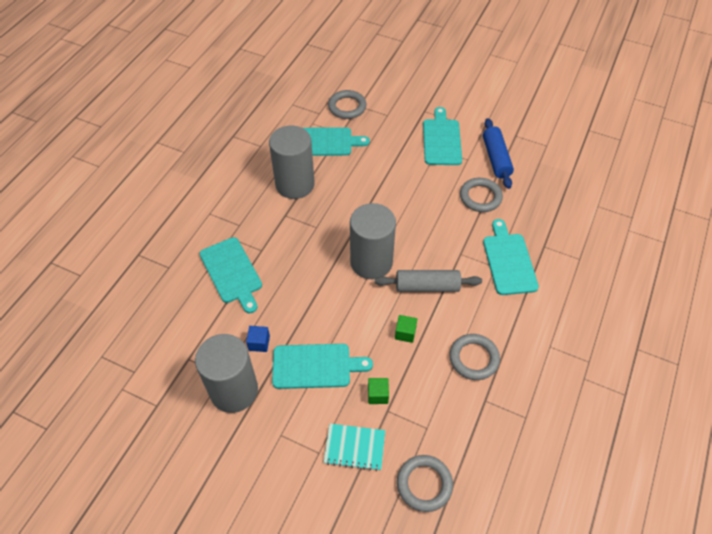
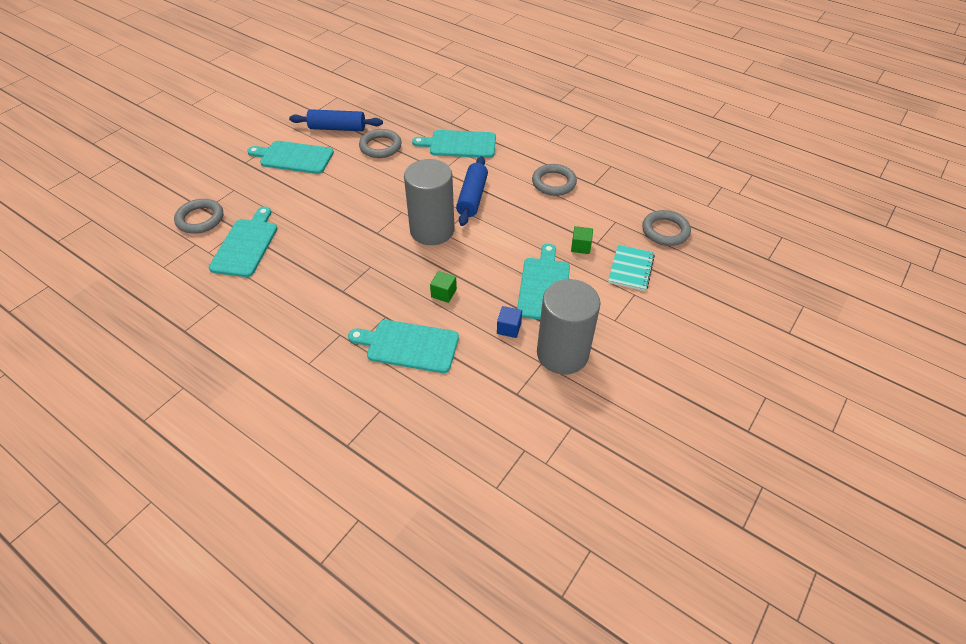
camera: 80 degrees left, 5 degrees down
turquoise cutting board [200,237,262,313] -> turquoise cutting board turned 150 degrees counterclockwise [348,320,459,373]
grey cylinder [269,125,315,199] -> none
grey rolling pin [375,270,482,292] -> blue rolling pin [456,156,488,226]
green cube [395,315,417,343] -> green cube moved to [430,271,457,303]

